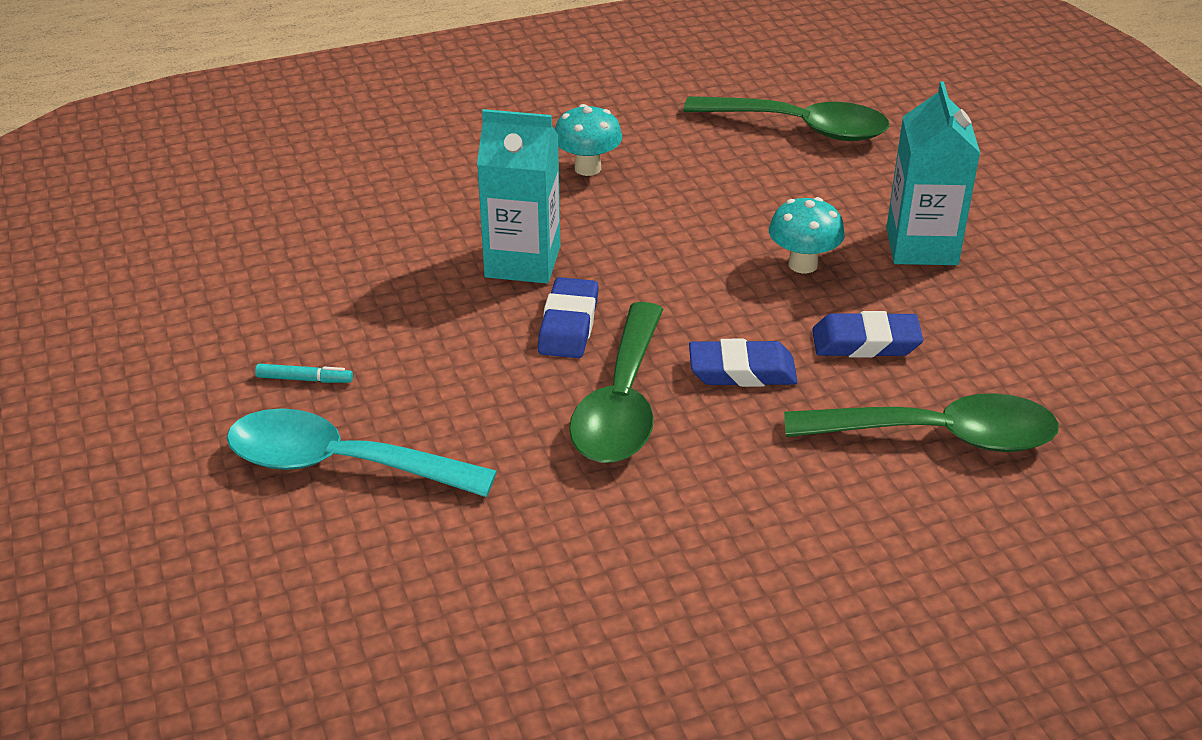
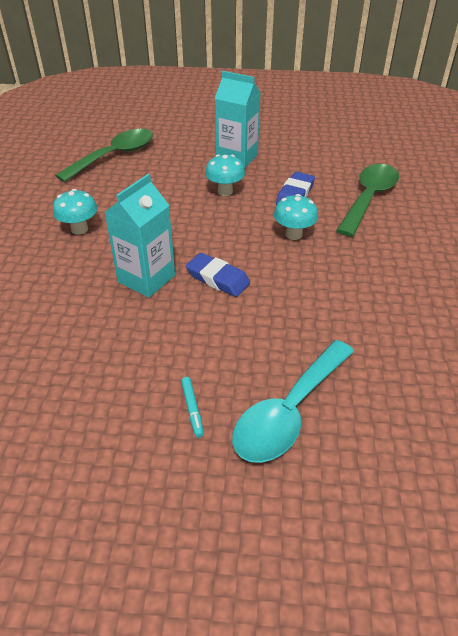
camera: 65 degrees left, 5 degrees up
turquoise marker [255,364,353,383] -> turquoise marker turned 135 degrees clockwise [181,377,204,438]
green spoon [569,302,663,463] -> none
blue eraser [689,339,797,387] -> turquoise mushroom [274,194,318,240]

